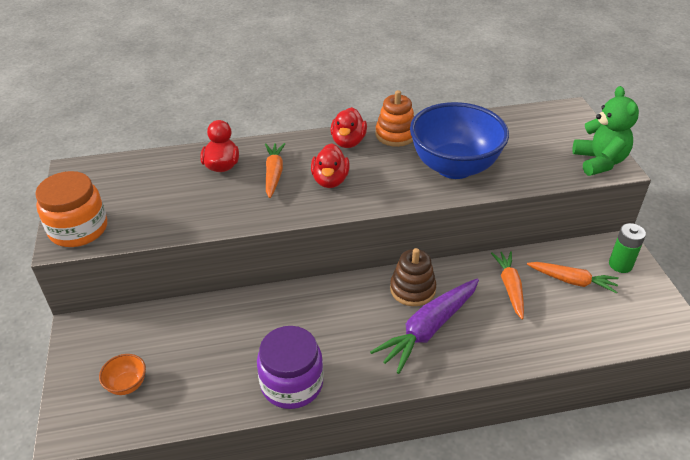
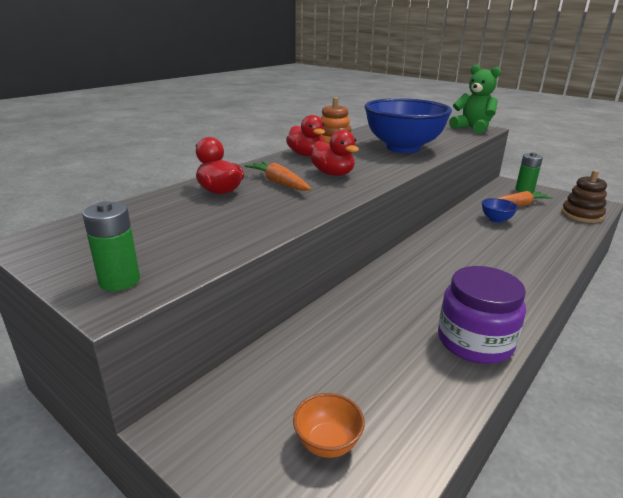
camera: 40 degrees left, 15 degrees down
orange jar [35,171,107,247] -> green battery [82,201,140,291]
purple carrot [370,279,479,374] -> none
brown stacking toy [390,248,436,306] -> brown stacking toy moved to [561,170,607,223]
orange carrot [491,251,524,320] -> blue bowl [482,198,518,223]

